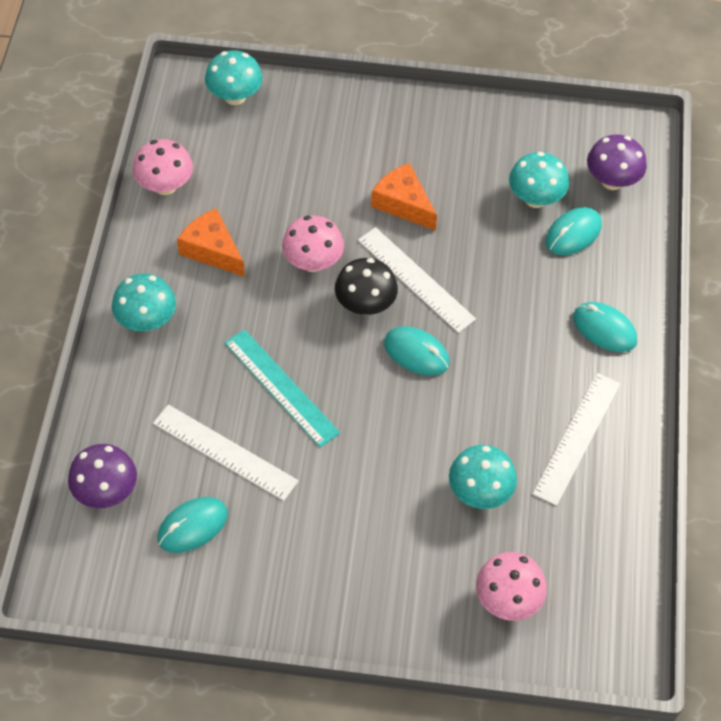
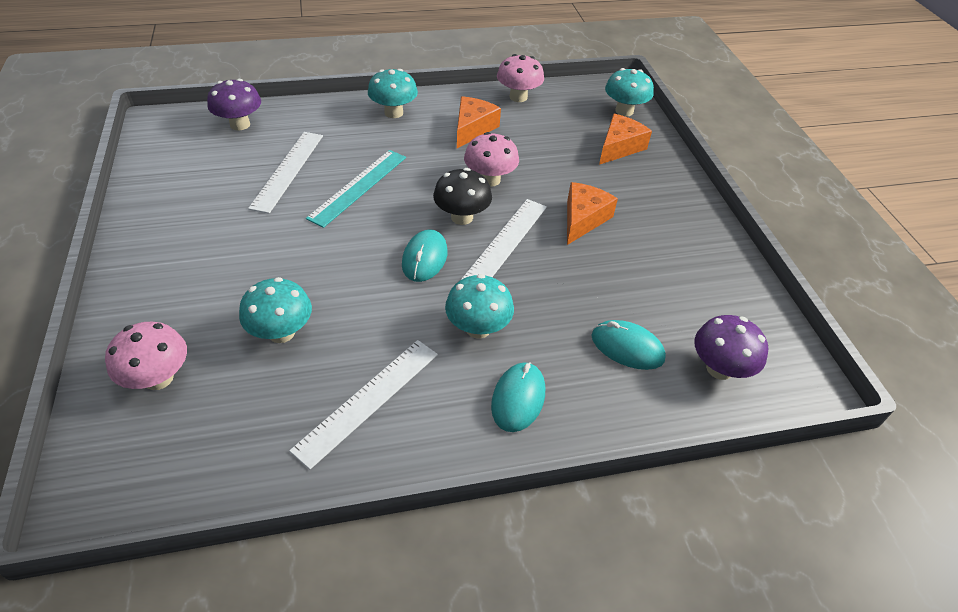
camera: 70 degrees right, 10 degrees down
turquoise mouse [157,497,228,553] -> none
turquoise mushroom [509,152,569,208] -> turquoise mushroom moved to [445,274,514,339]
white ruler [533,373,620,506] -> white ruler turned 60 degrees counterclockwise [289,340,438,470]
none -> orange cheese [599,114,652,165]

